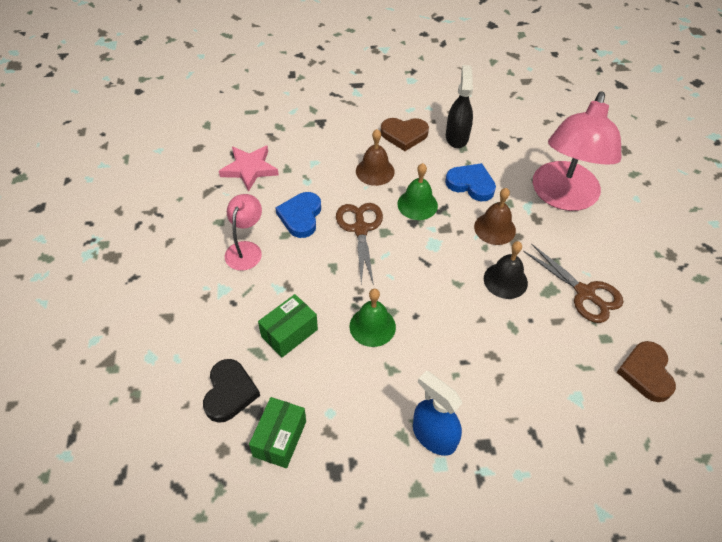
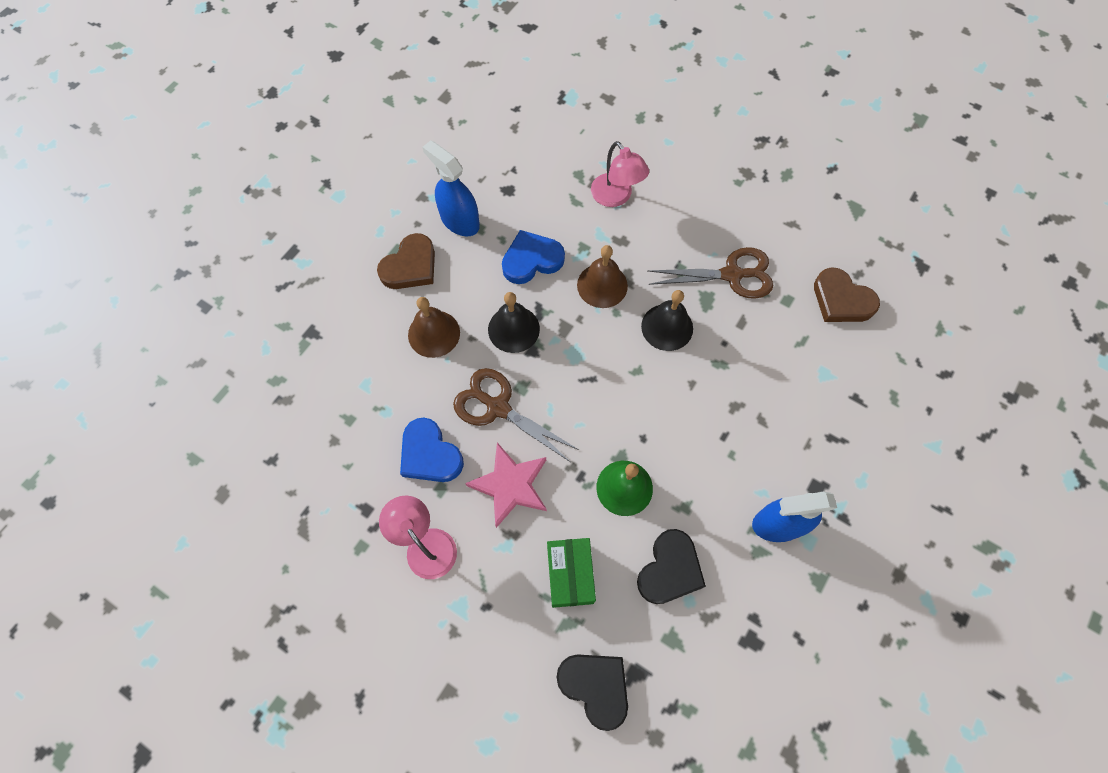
camera: 50 degrees left, 15 degrees up
pink star [219,146,279,192] -> pink star moved to [465,442,547,528]
green box [249,397,306,468] -> none
green bell [397,163,438,220] -> black bell [488,292,540,353]
black spray bottle [446,65,473,148] -> blue spray bottle [422,140,480,236]
pink lamp [532,91,622,211] -> pink lamp [591,141,649,207], size x0.50
none -> black heart [637,529,706,604]

